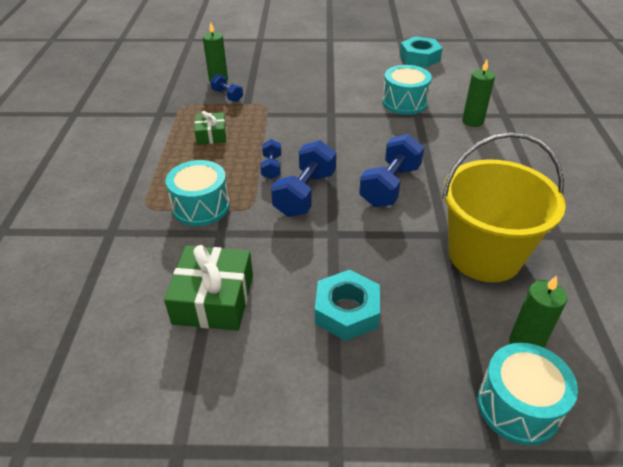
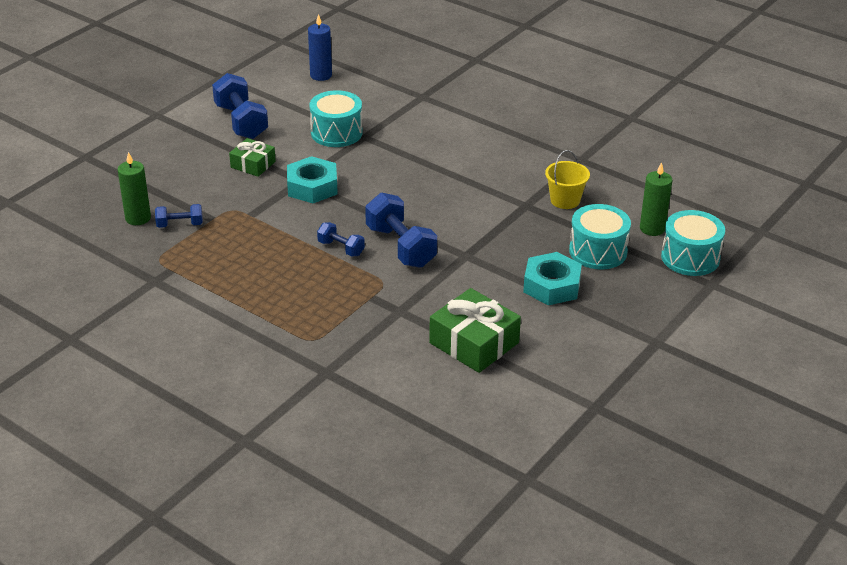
camera: 55 degrees left, 5 degrees down
turquoise drum [166,160,230,226] -> turquoise drum moved to [569,204,631,269]
green gift [195,111,226,145] -> green gift moved to [229,138,276,177]
blue dumbbell [359,134,424,207] -> blue dumbbell moved to [212,73,268,139]
turquoise nut [400,36,443,67] -> turquoise nut moved to [287,156,338,203]
yellow bucket [442,132,566,282] -> yellow bucket [545,150,590,209], size x0.47
green candle [462,60,495,127] -> none
none -> blue candle [308,14,332,81]

